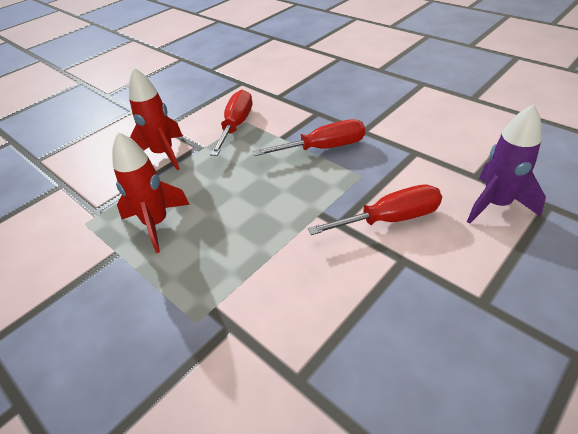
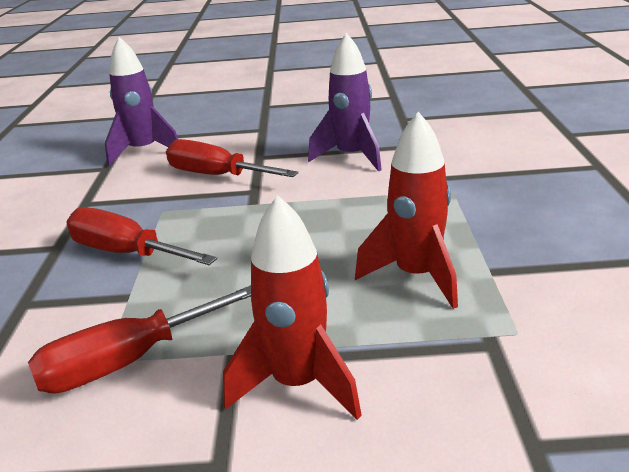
camera: 135 degrees left, 15 degrees down
none -> purple rocket [308,33,382,172]

